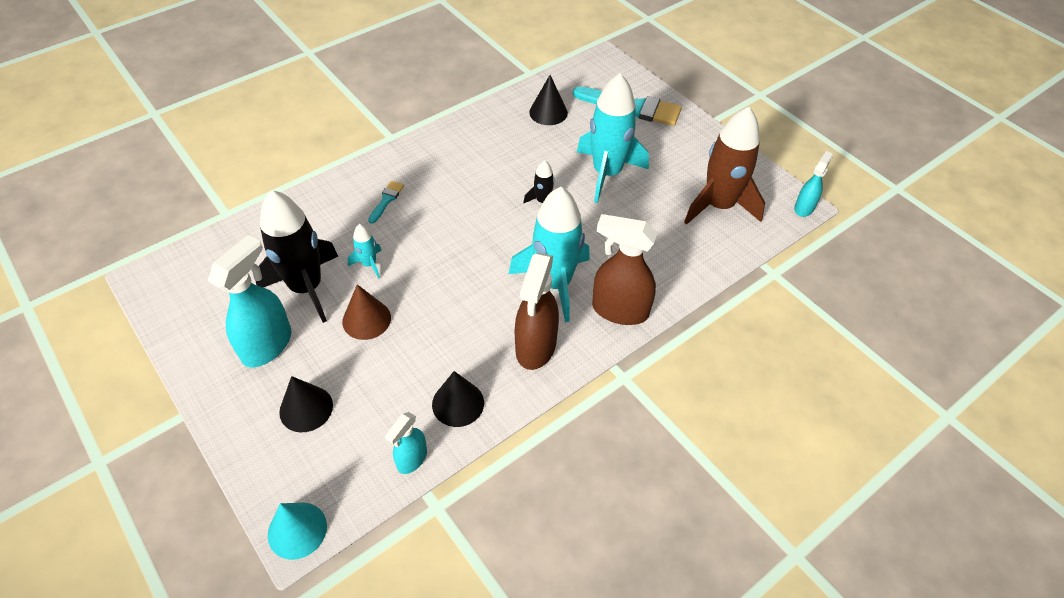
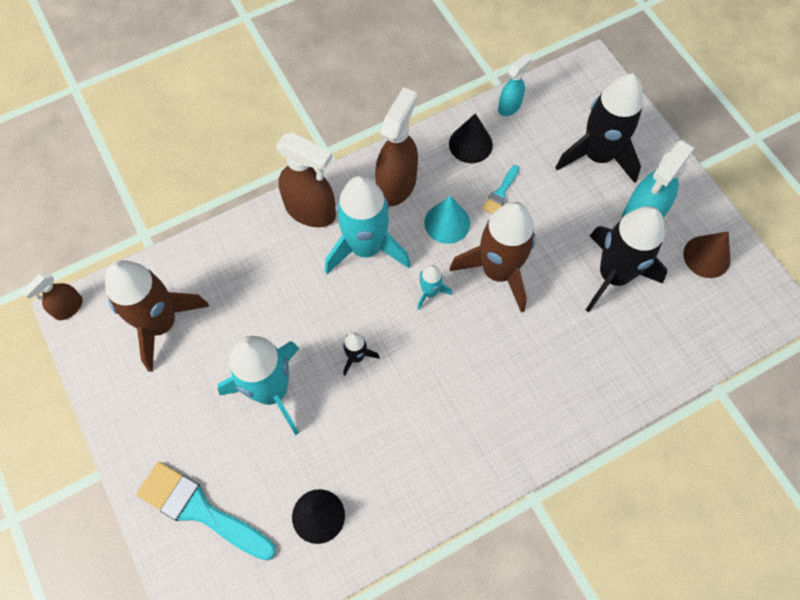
camera: 170 degrees left, 15 degrees up
turquoise cone [268,503,327,560] -> turquoise cone moved to [424,196,470,244]
black cone [279,376,333,432] -> black rocket [555,73,643,183]
brown cone [342,284,391,340] -> brown cone moved to [683,231,731,278]
turquoise rocket [347,224,382,279] -> turquoise rocket moved to [417,265,452,310]
turquoise brush [368,181,404,224] -> turquoise brush moved to [482,165,519,214]
turquoise spray bottle [794,151,833,217] -> brown spray bottle [21,272,83,320]
none -> brown rocket [450,202,536,313]

